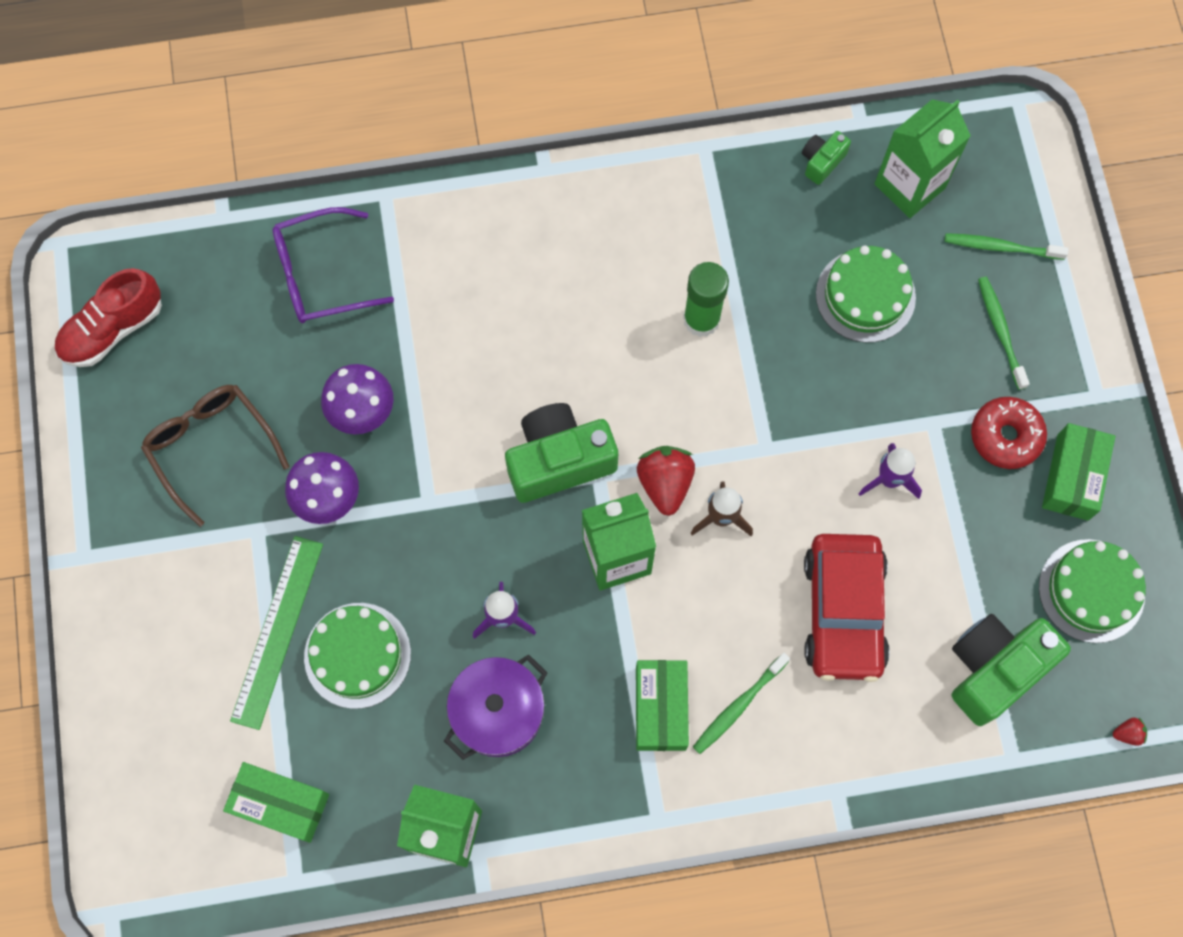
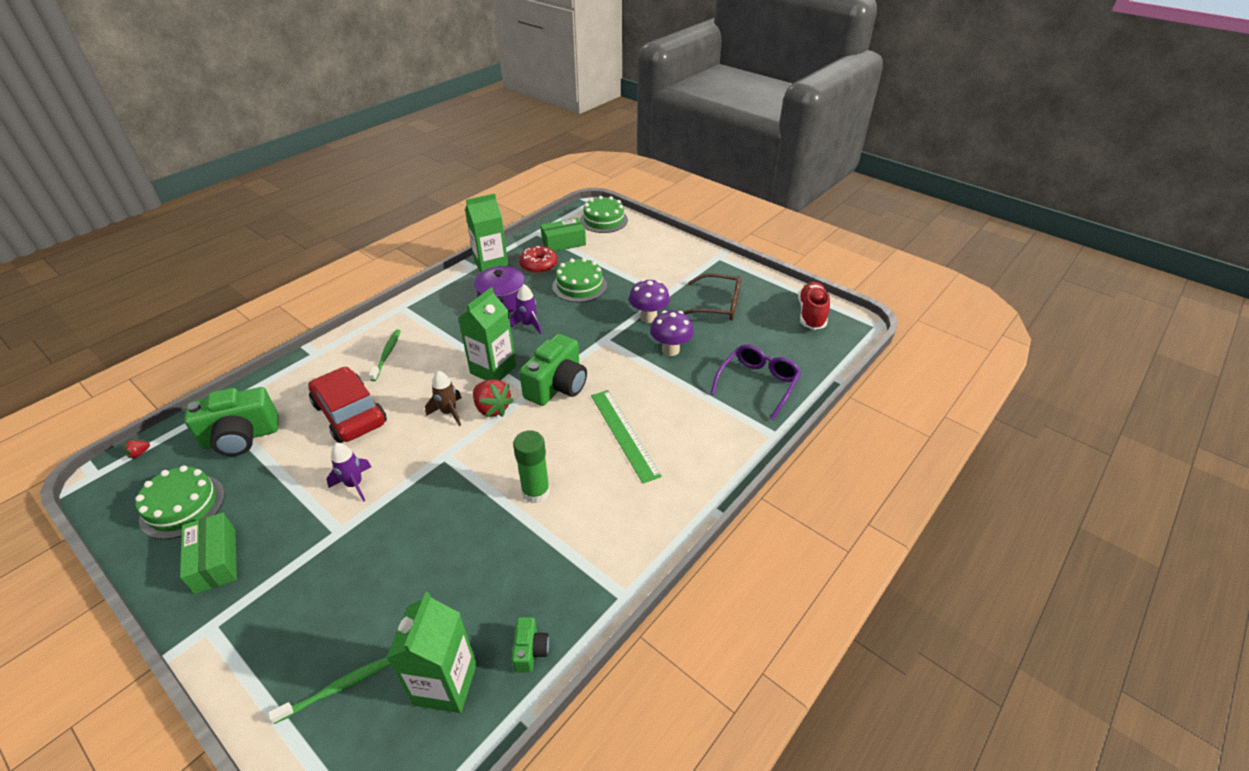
camera: 140 degrees right, 30 degrees down
green ruler [230,536,323,730] -> green ruler moved to [591,390,662,484]
green box [636,660,689,751] -> none
green cake [816,245,916,343] -> green cake moved to [580,196,628,233]
green camera [952,614,1071,726] -> green camera turned 60 degrees clockwise [184,387,279,456]
red donut [971,397,1047,469] -> red donut moved to [519,246,558,274]
green toothbrush [978,277,1030,390] -> none

